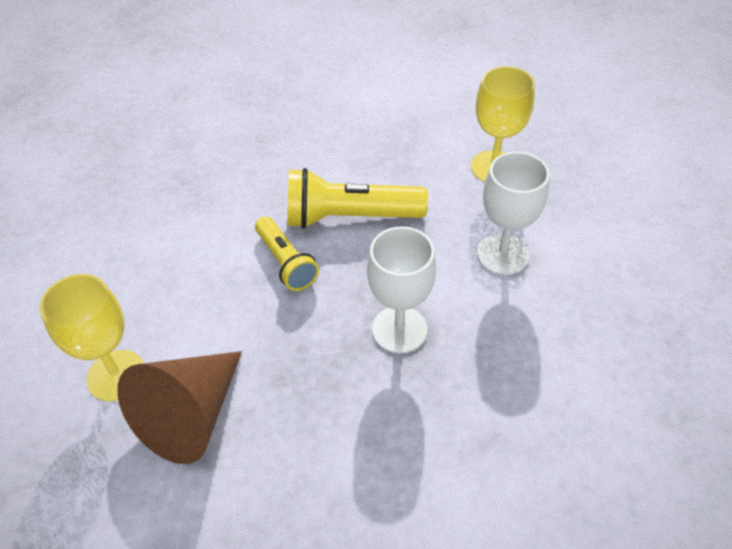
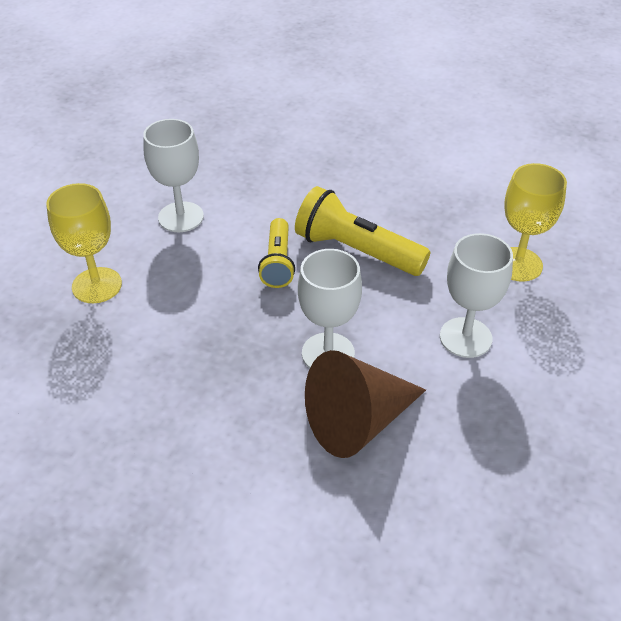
camera: 30 degrees right, 5 degrees down
brown cone [117,351,242,464] -> brown cone moved to [305,350,426,458]
none -> white goblet [143,119,204,232]

